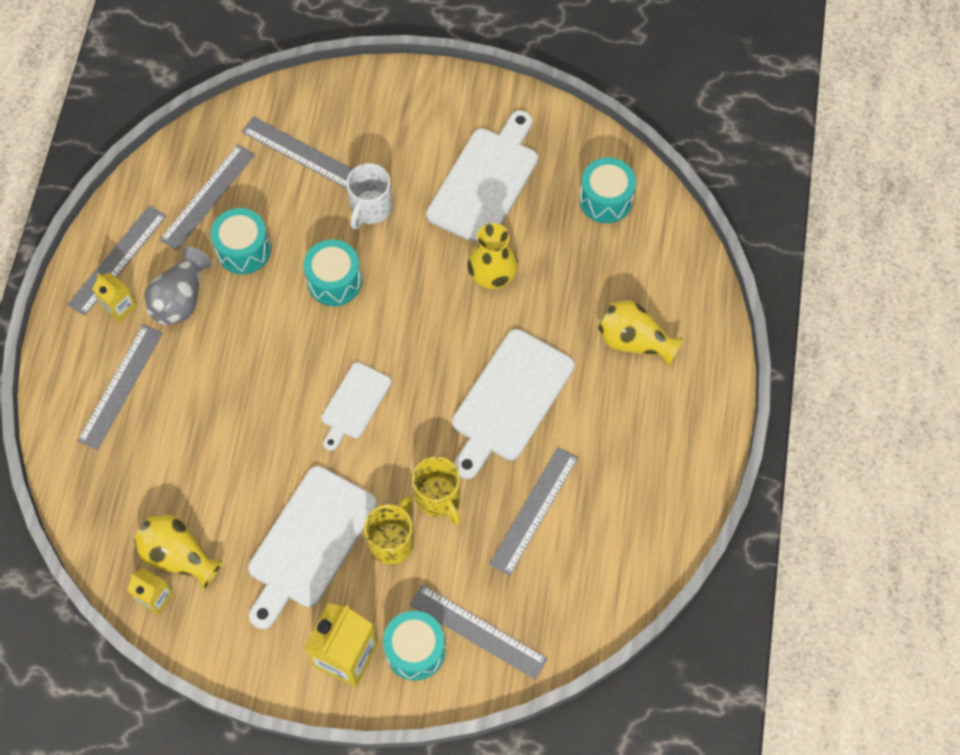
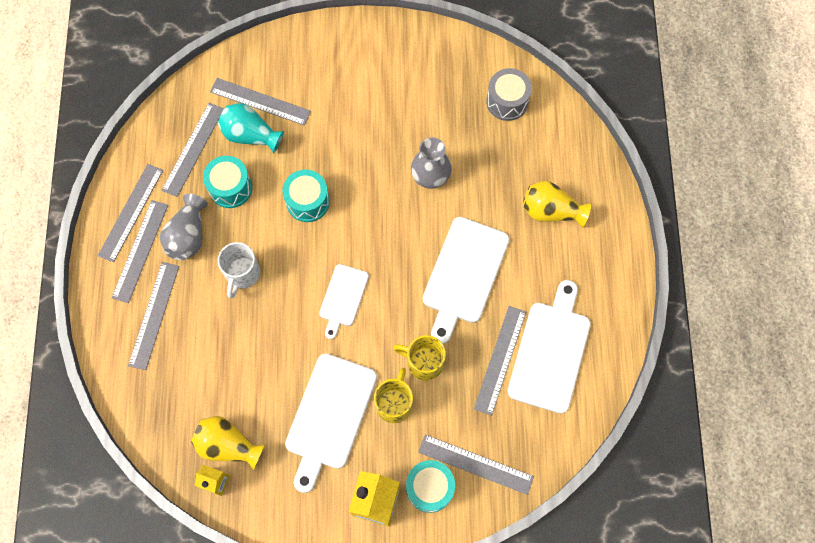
camera: 10 degrees left, 5 degrees up
yellow carton [92,273,136,322] -> grey ruler [111,200,168,303]
white mug [346,163,392,230] -> white mug moved to [218,242,260,298]
yellow mug [412,456,461,525] -> yellow mug turned 150 degrees clockwise [393,335,446,380]
white cutting board [426,110,538,244] -> white cutting board moved to [507,280,591,414]
yellow vase [467,223,518,289] -> grey vase [411,137,452,189]
turquoise drum [579,158,636,223] -> grey drum [486,68,532,121]
none -> turquoise vase [218,103,284,154]

